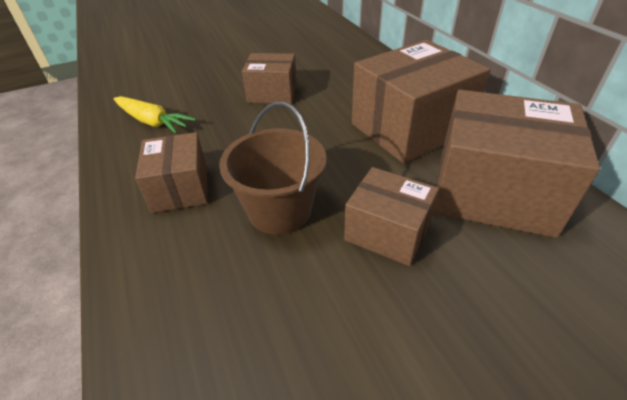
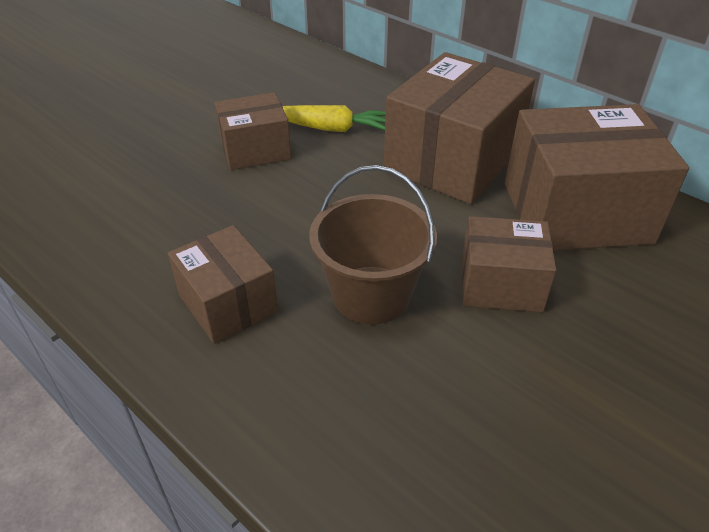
camera: 25 degrees left, 0 degrees up
yellow carrot [113,96,196,134] -> yellow carrot moved to [283,105,386,132]

